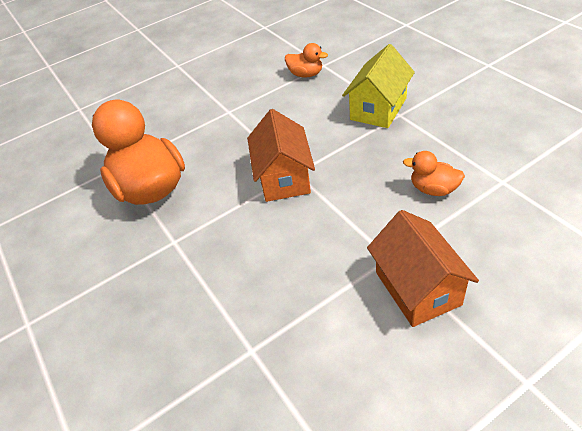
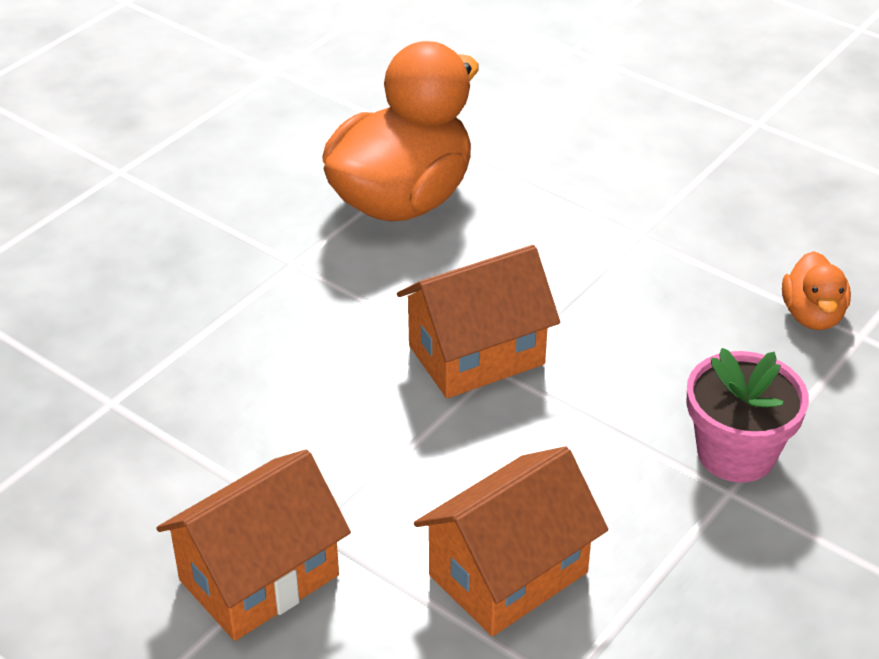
camera: 65 degrees right, 5 degrees down
yellow house [342,44,415,128] -> pink flower pot [687,348,809,482]
orange duck [403,151,465,196] -> orange house [414,446,608,636]

